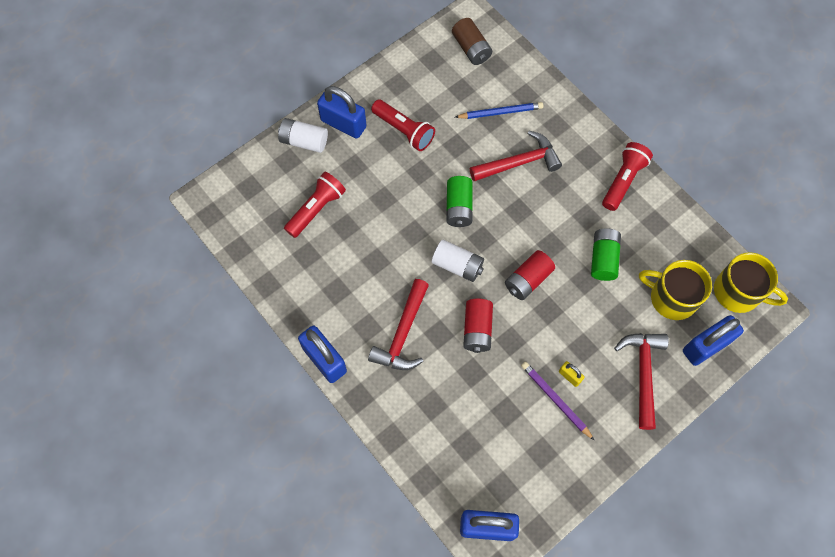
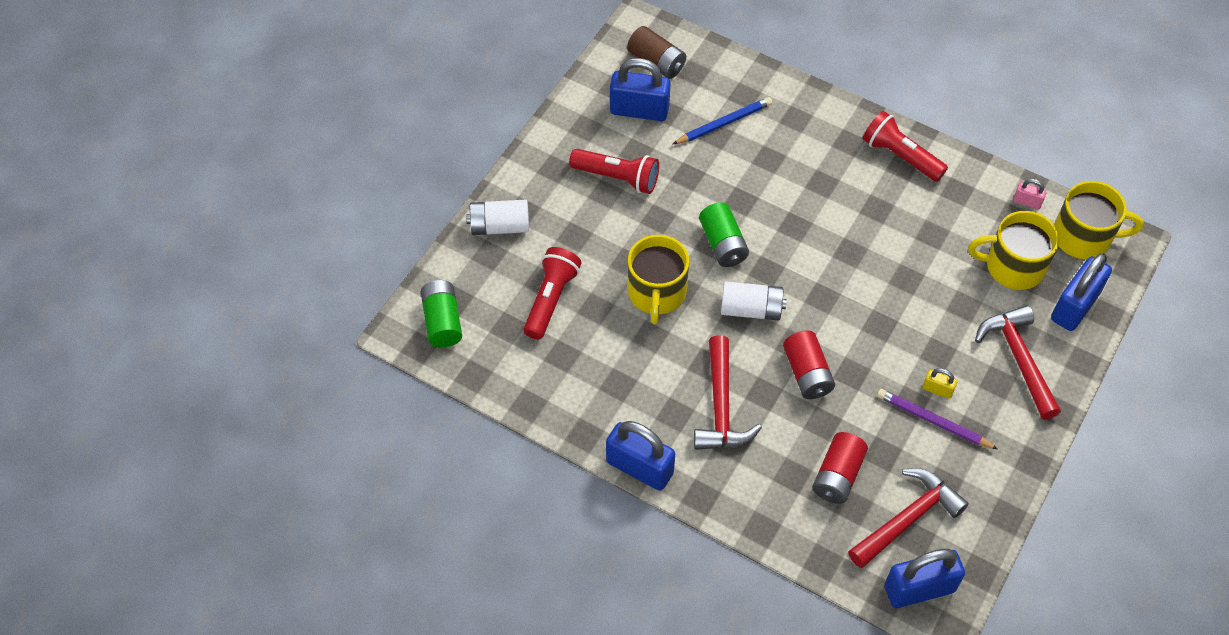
camera: 20 degrees left, 10 degrees down
blue padlock [317,86,367,139] -> blue padlock moved to [610,58,671,121]
red hammer [470,131,562,181] -> red hammer moved to [848,468,969,568]
red battery [505,250,555,300] -> red battery moved to [812,432,868,504]
green battery [591,228,621,281] -> green battery moved to [421,280,462,347]
red flashlight [602,142,653,211] -> red flashlight turned 60 degrees counterclockwise [862,111,948,182]
none -> yellow mug [628,235,689,324]
none -> pink padlock [1013,179,1047,209]

